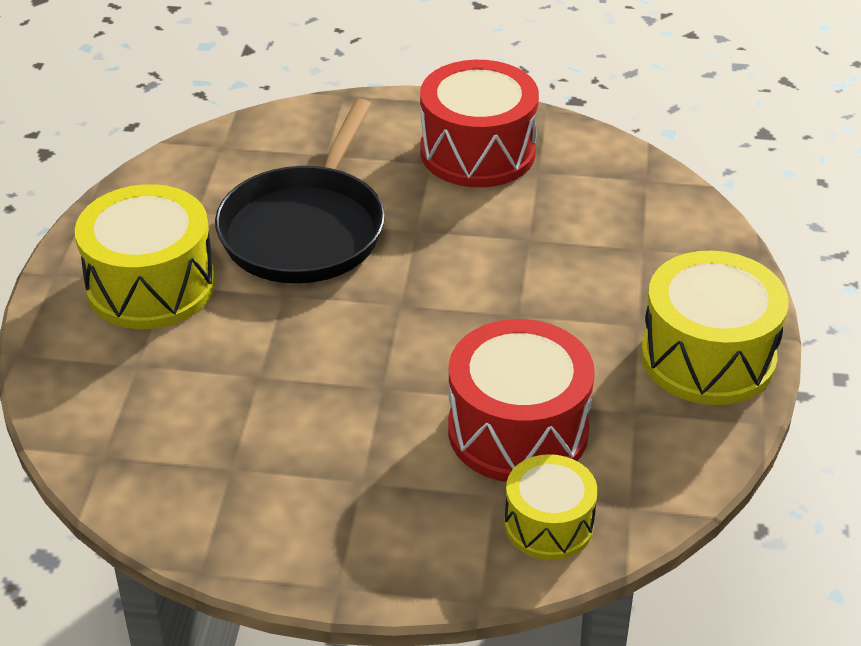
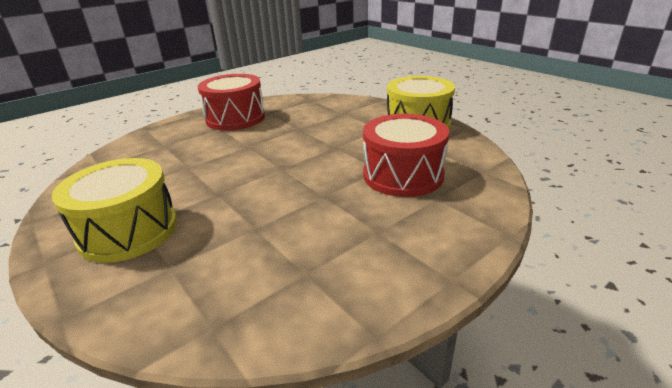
camera: 45 degrees left, 10 degrees down
black pan [215,99,385,284] -> none
yellow drum [504,454,598,560] -> none

